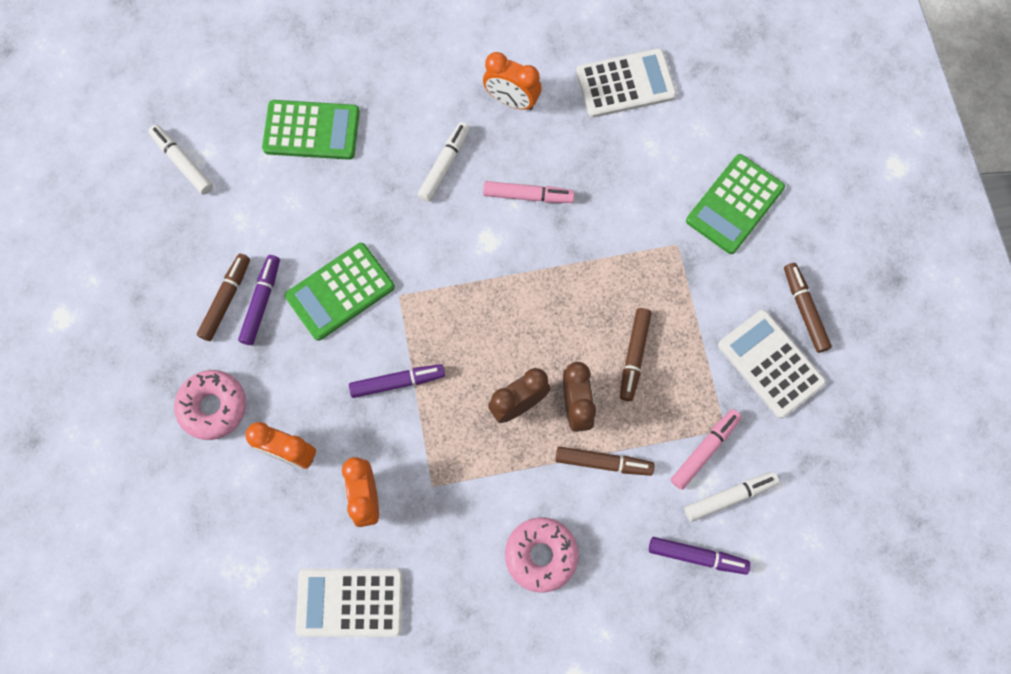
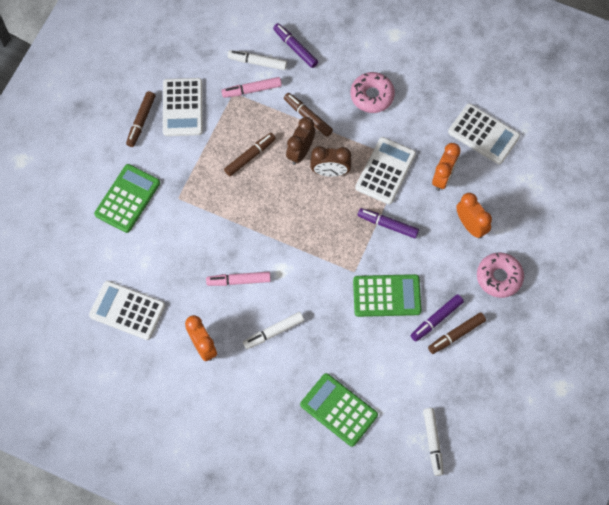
camera: 145 degrees left, 5 degrees down
pink marker [483,181,575,203] -> pink marker turned 45 degrees counterclockwise [206,272,271,286]
green calculator [686,154,785,254] -> green calculator turned 45 degrees counterclockwise [94,164,160,233]
none -> white calculator [355,137,416,205]

